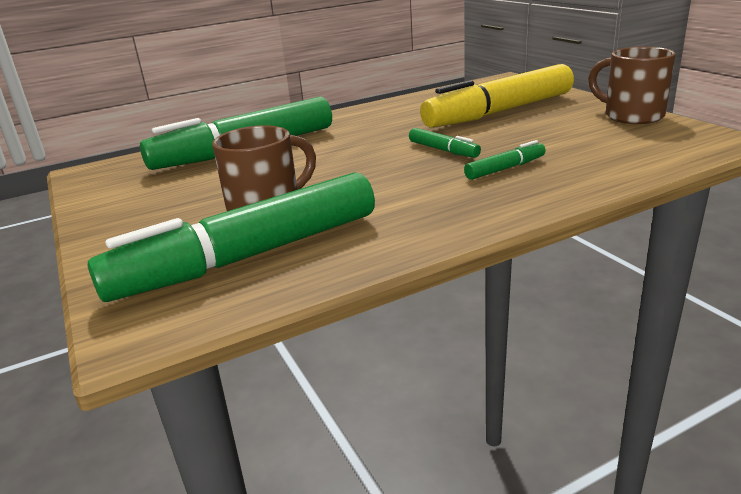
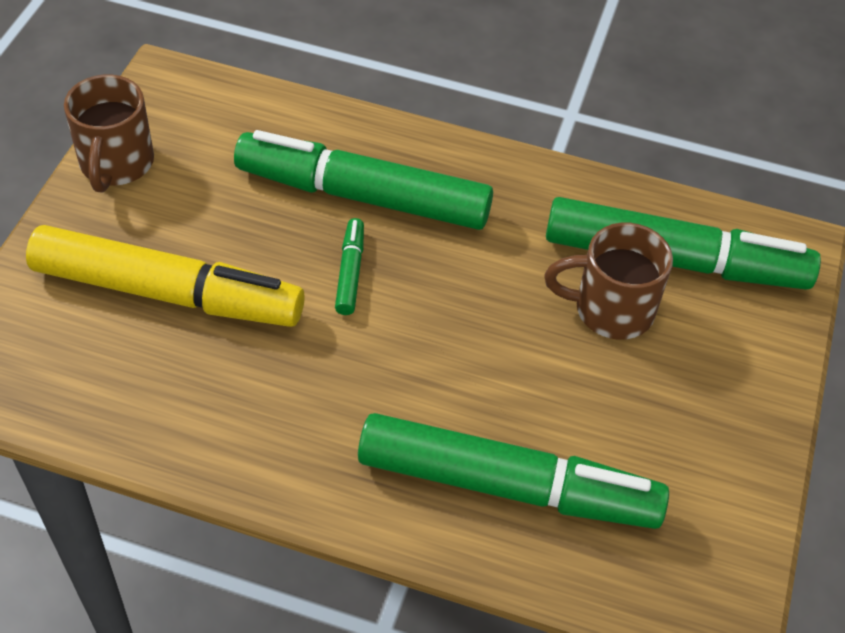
camera: 140 degrees left, 25 degrees up
green marker [464,140,546,180] -> green marker [234,130,493,230], size x2.41

